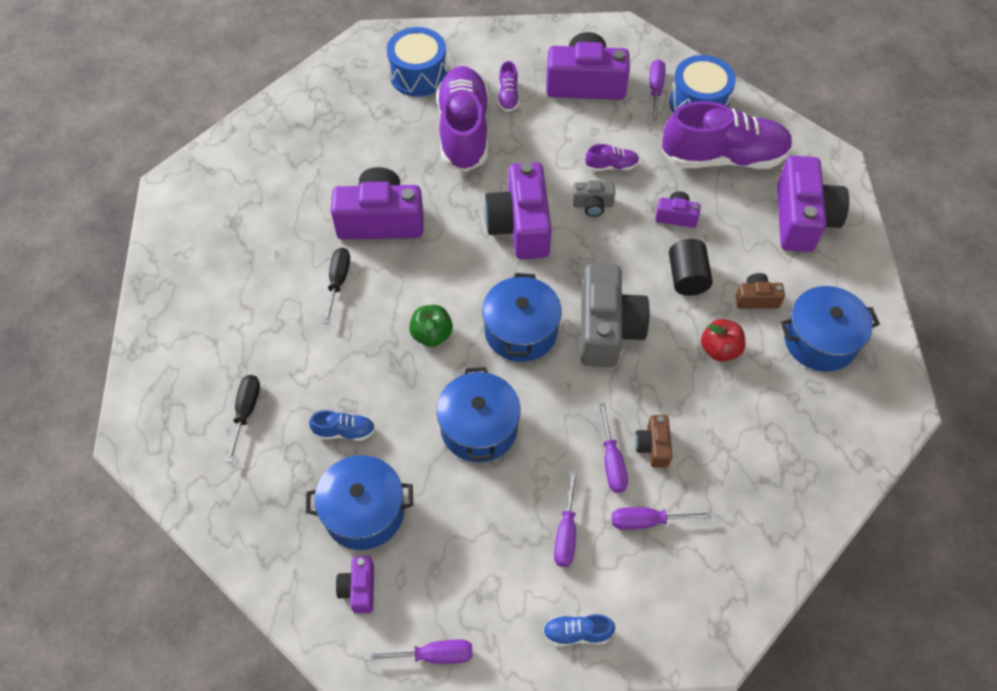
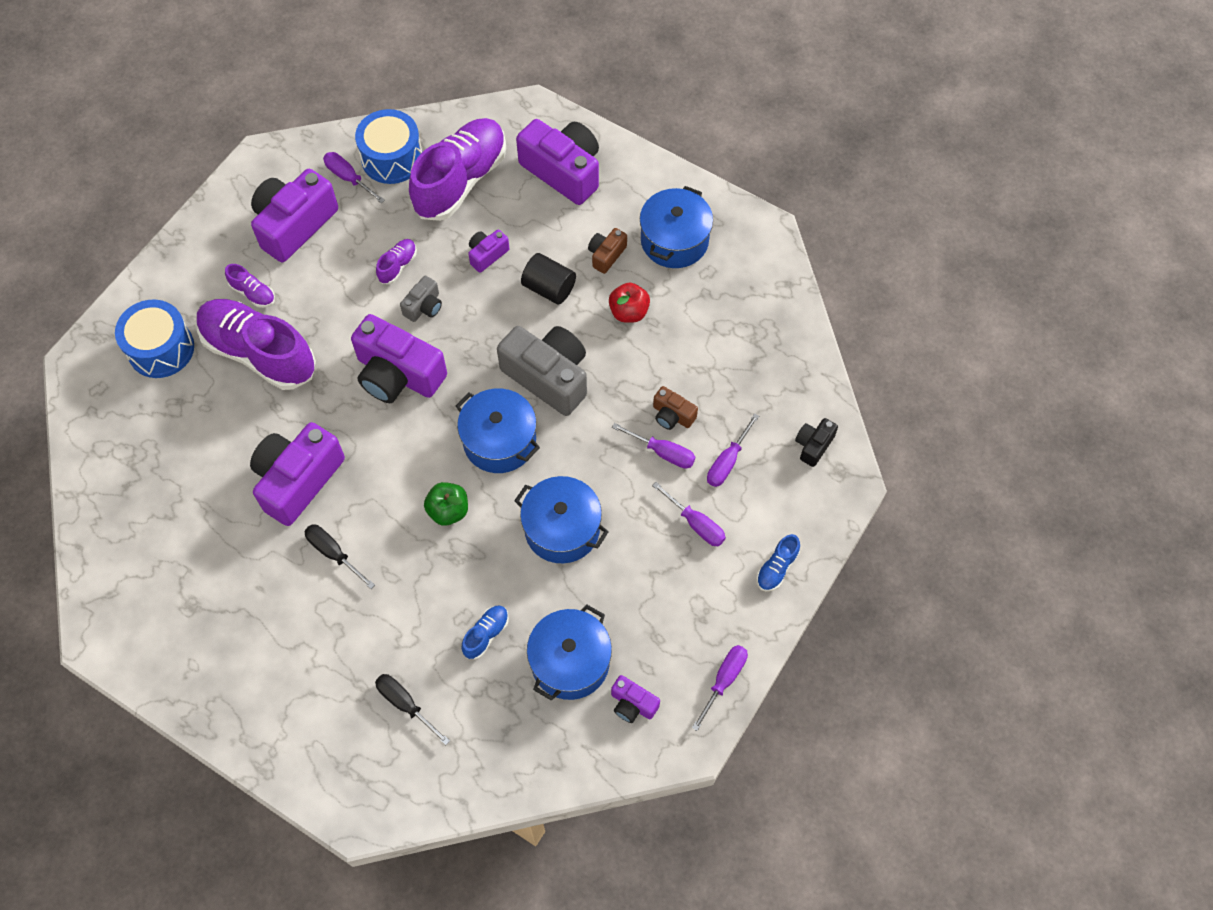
camera: 55 degrees left, 5 degrees up
none -> black camera [795,418,838,467]

